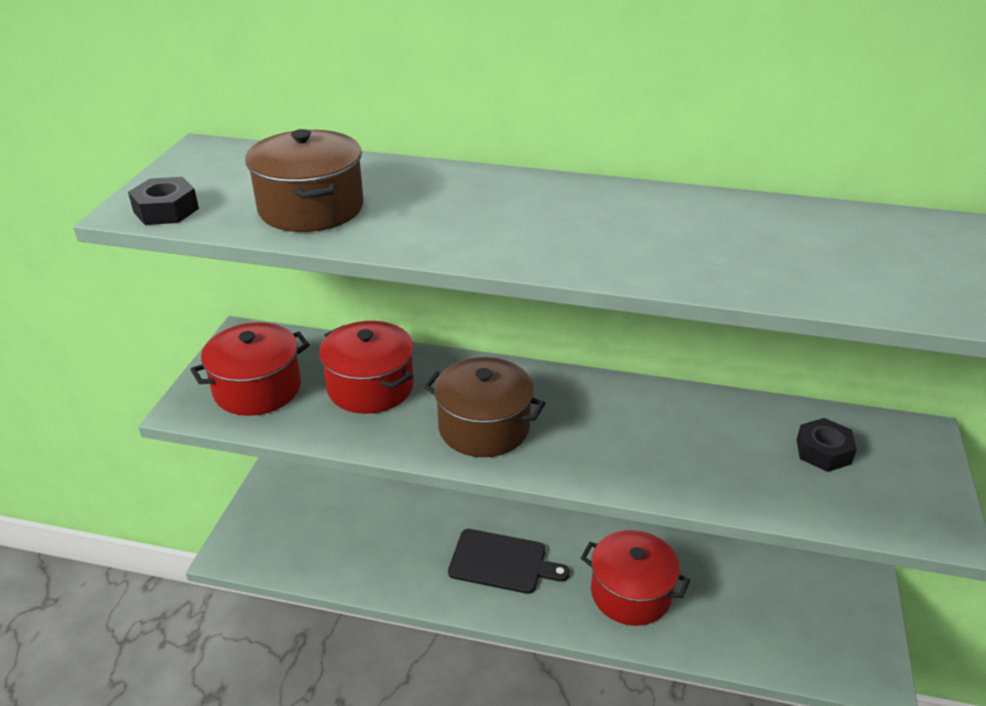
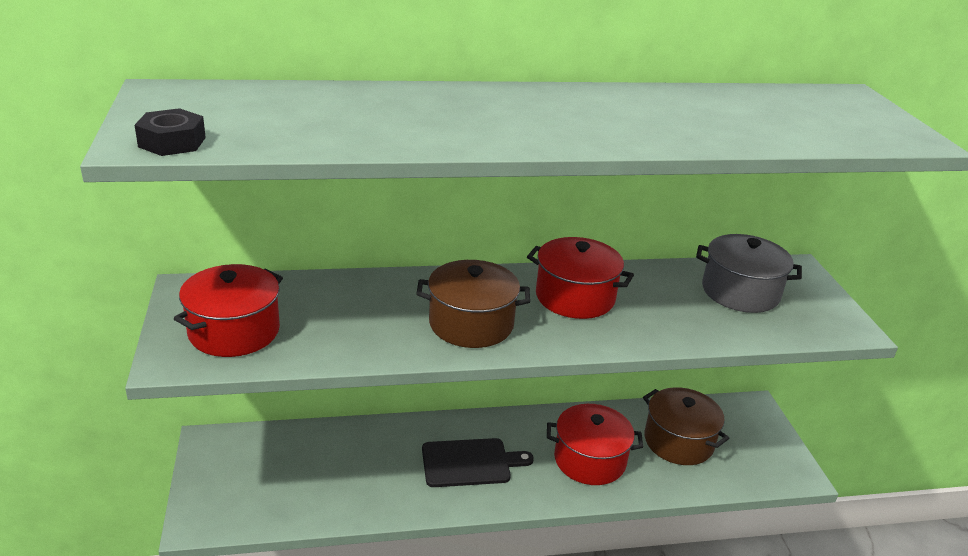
camera: 25 degrees left, 5 degrees down
brown pot [245,129,364,232] -> brown pot moved to [643,387,729,465]
red pot [319,321,414,414] -> red pot moved to [527,237,634,319]
black nut [796,418,857,472] -> grey pot [696,234,802,313]

